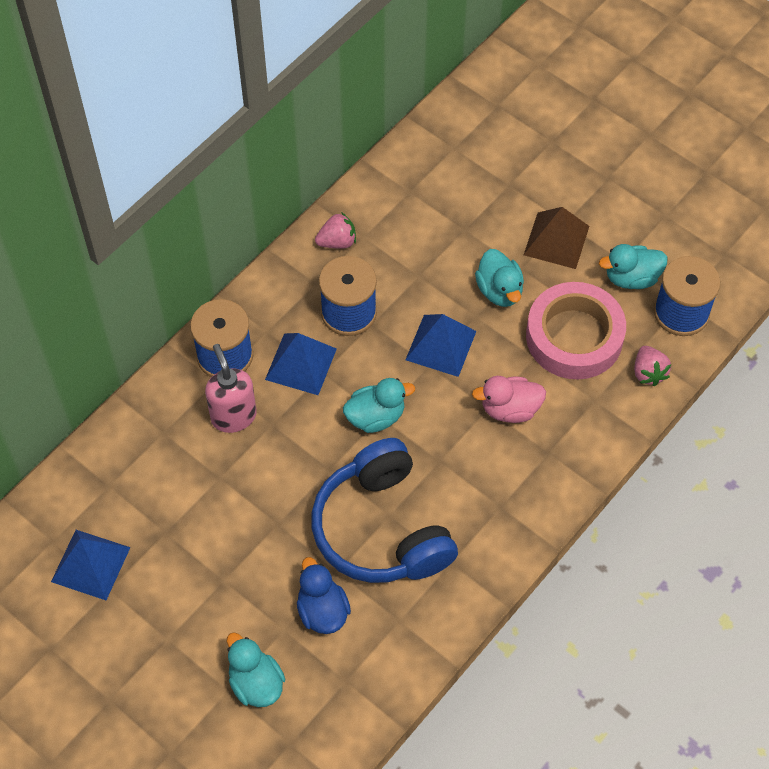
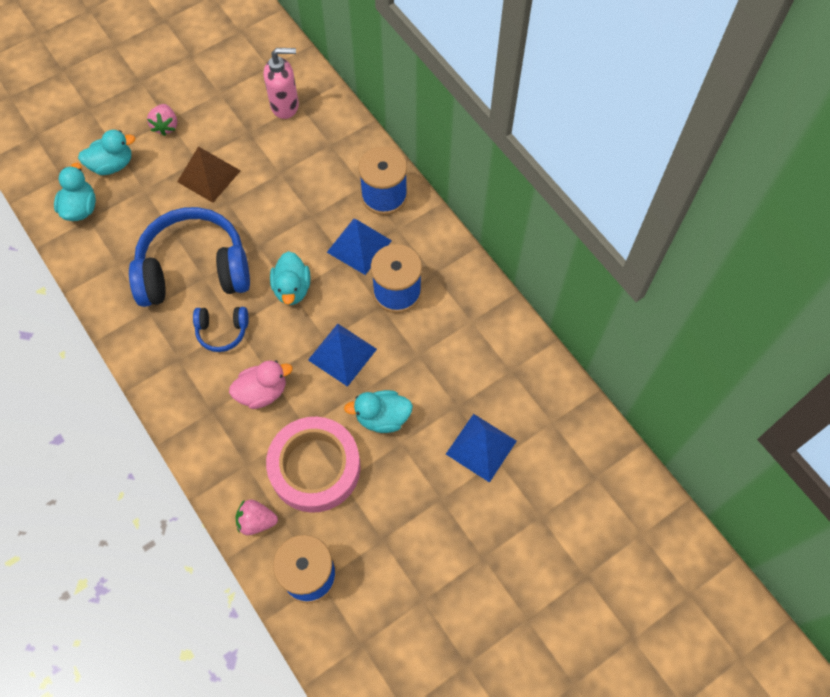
camera: 105 degrees right, 5 degrees up
blue pyramid [51,530,131,600] -> blue pyramid moved to [446,414,517,483]
pink soap dispenser [205,344,257,433] -> pink soap dispenser moved to [264,48,299,119]
blue duck [297,557,351,634] -> none
pink strawberry [315,213,356,249] -> pink strawberry moved to [147,104,177,136]
pink duck [472,376,546,423] -> pink duck turned 60 degrees clockwise [229,360,293,409]
brown pyramid [524,207,589,269] -> brown pyramid moved to [177,146,241,203]
turquoise duck [599,244,667,289] -> turquoise duck moved to [54,163,96,221]
none -> blue headphones [193,307,249,352]

